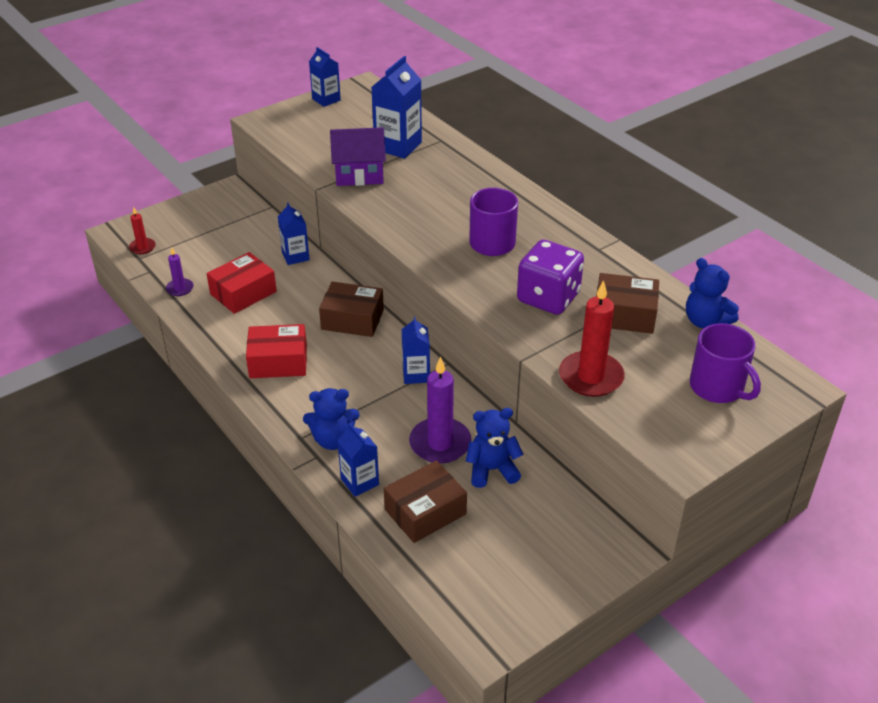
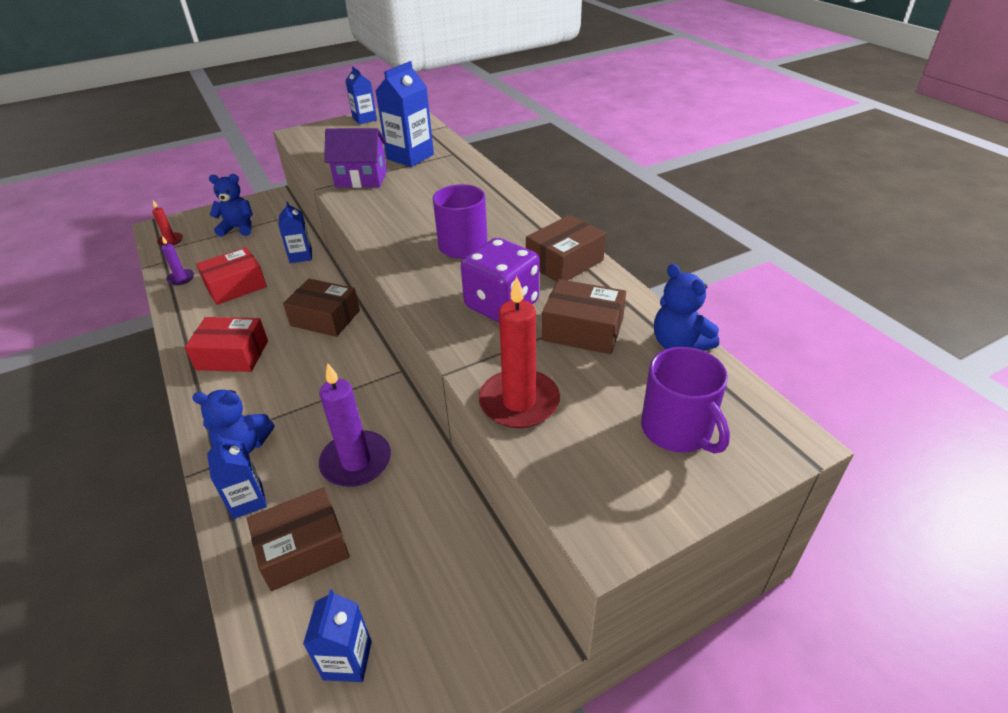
camera: 10 degrees right, 0 degrees up
blue carton [402,317,430,384] -> blue carton moved to [303,589,372,682]
blue teddy bear [466,408,524,488] -> blue teddy bear moved to [209,174,253,237]
none -> brown box [526,215,606,282]

